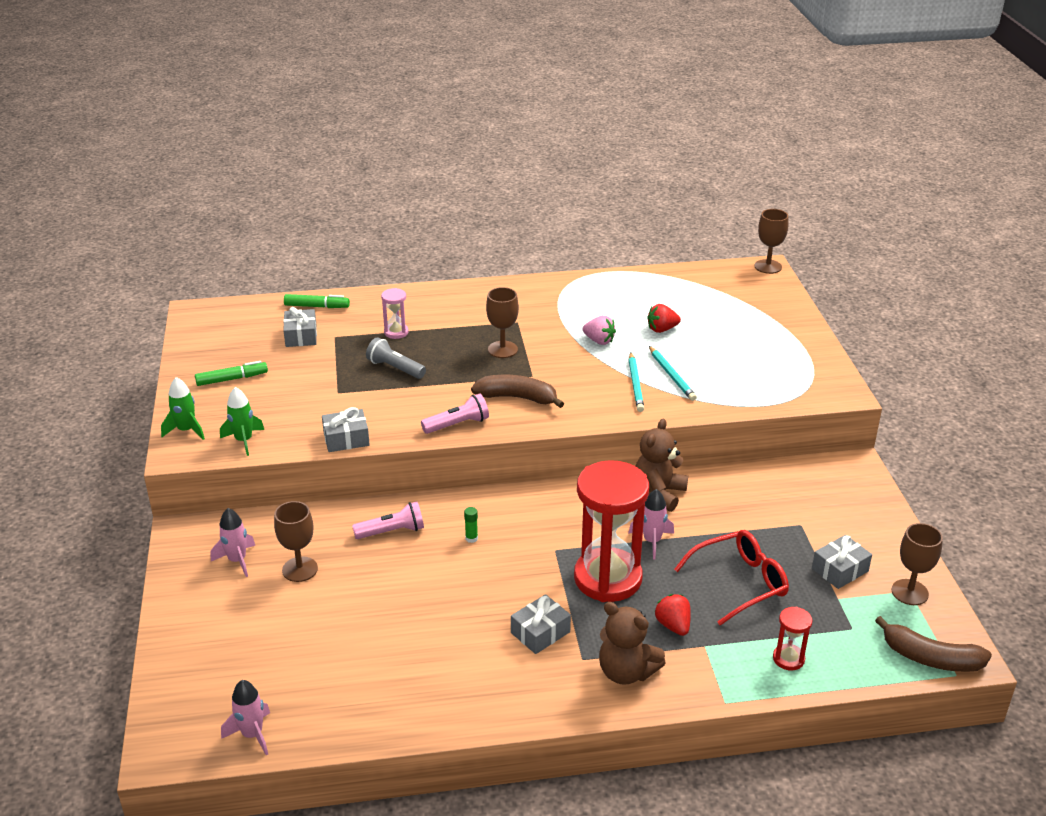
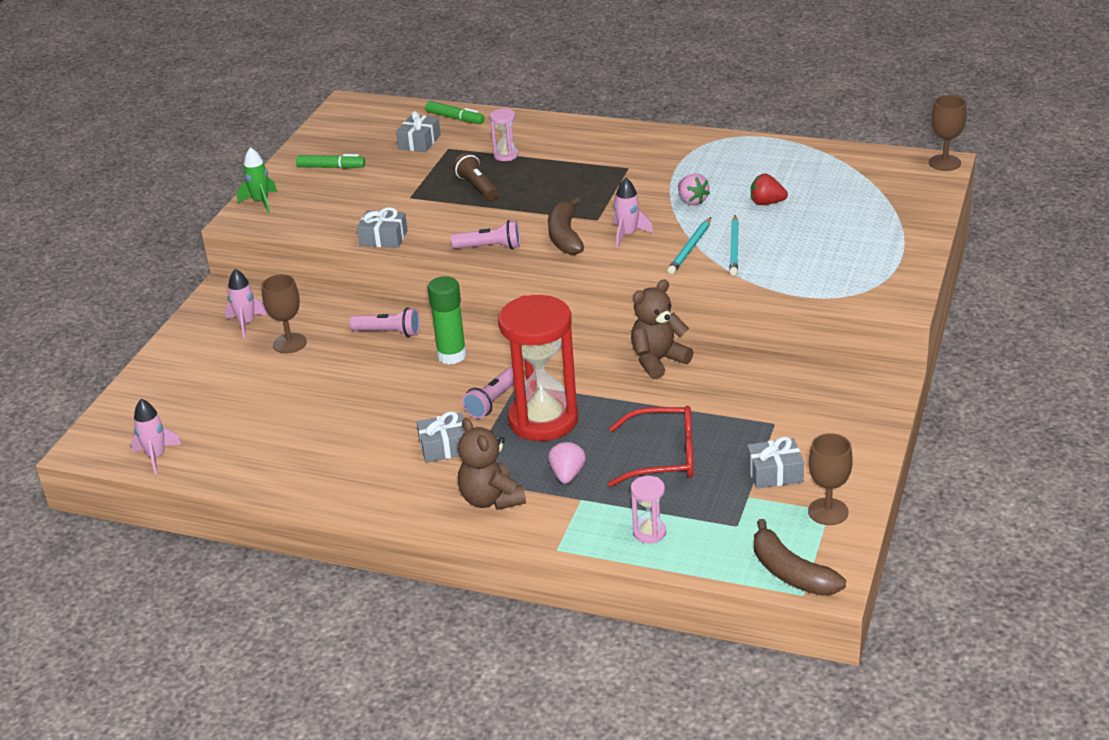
camera: 30 degrees right, 0 degrees up
green rocket [220,387,264,456] -> none
grey flashlight [366,337,426,379] -> brown flashlight [453,153,499,200]
green glue stick [464,507,478,543] -> green glue stick [428,276,466,364], size x2.33
brown banana [471,375,564,408] -> brown banana turned 135 degrees counterclockwise [548,197,584,255]
brown goblet [486,287,519,358] -> none
pink rocket [628,489,674,560] -> pink rocket moved to [613,177,653,247]
red strawberry [655,594,691,636] -> pink strawberry [548,441,586,484]
red hourglass [773,606,812,671] -> pink hourglass [631,476,666,543]
none -> pink flashlight [462,367,514,419]

